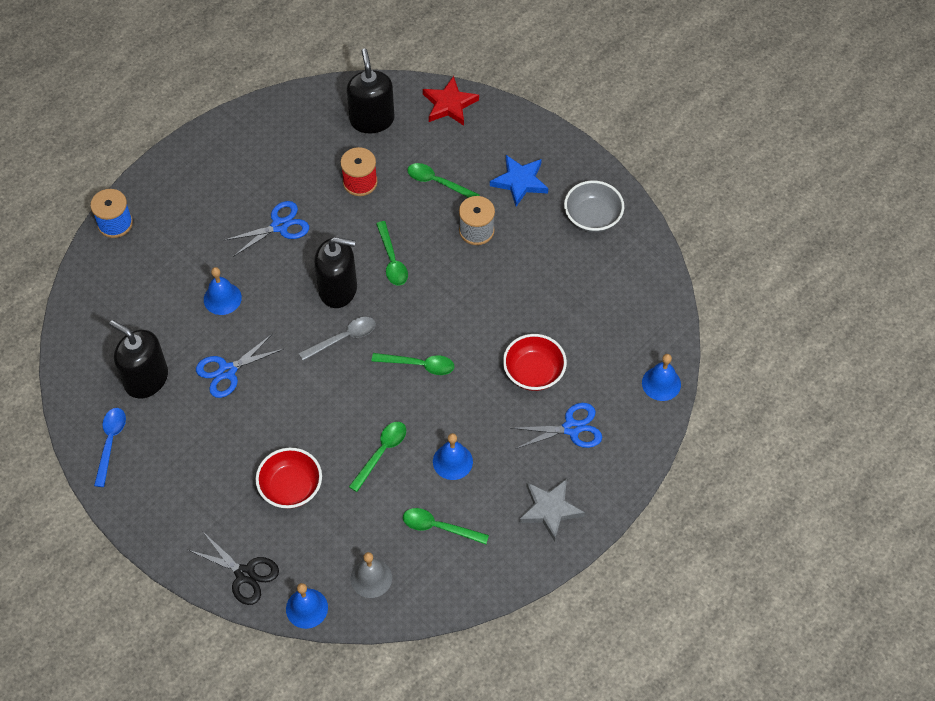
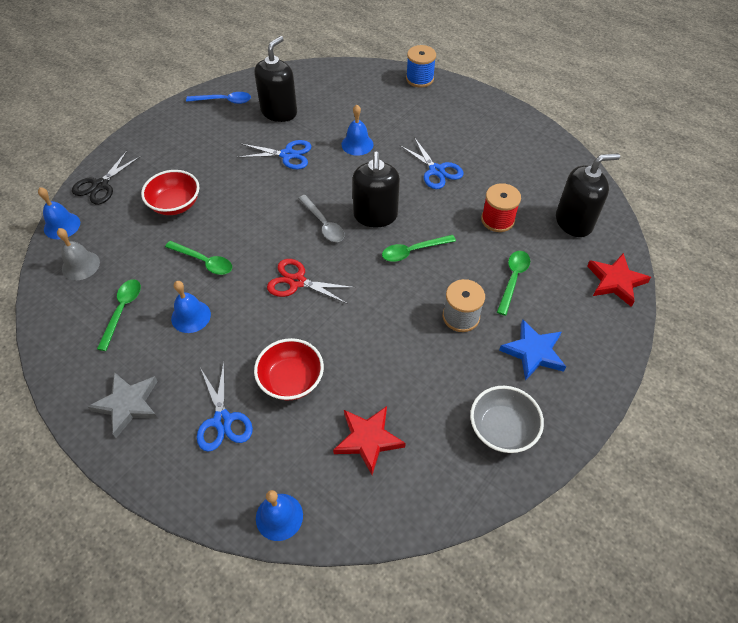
camera: 85 degrees right, 5 degrees down
blue scissors [196,333,283,398] -> blue scissors turned 135 degrees clockwise [237,140,311,169]
green spoon [372,353,454,375] -> red scissors [267,259,355,304]
none -> red star [333,406,406,475]

